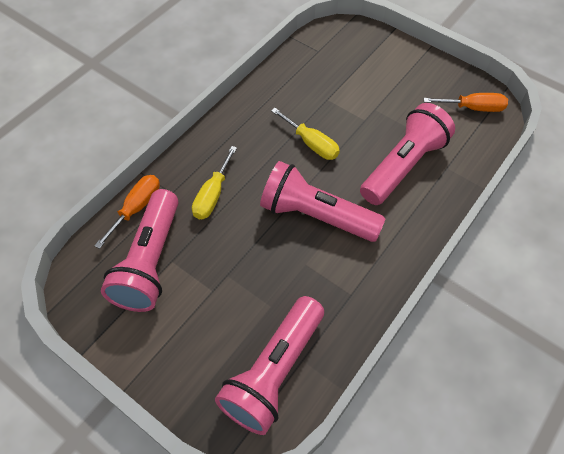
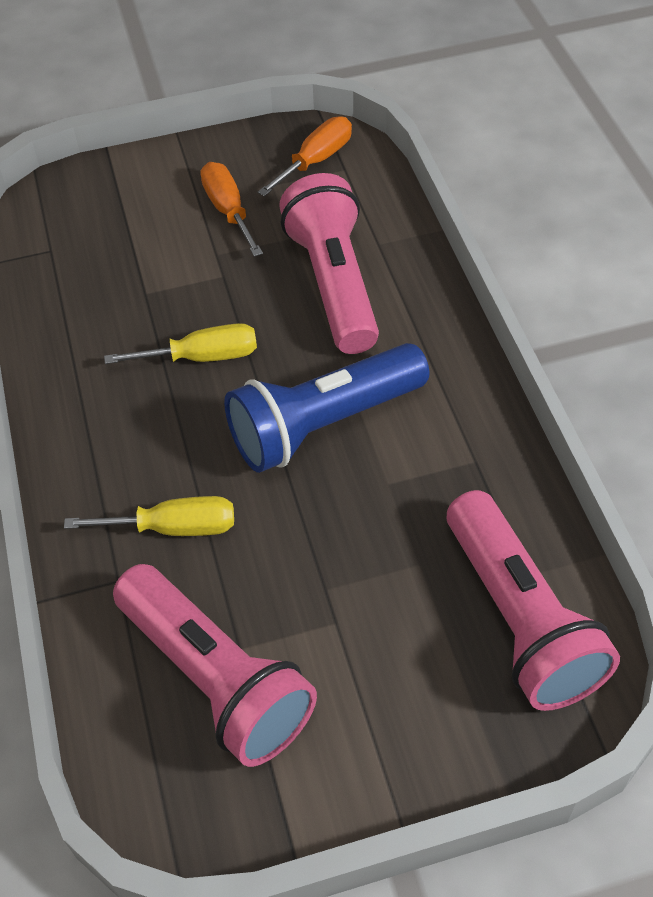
camera: 50 degrees left, 5 degrees down
orange screwdriver [94,175,160,249] -> orange screwdriver moved to [200,162,263,257]
yellow screwdriver [192,146,237,219] -> yellow screwdriver turned 60 degrees counterclockwise [64,496,234,536]
pink flashlight [260,161,385,242] -> blue flashlight [224,343,430,473]

